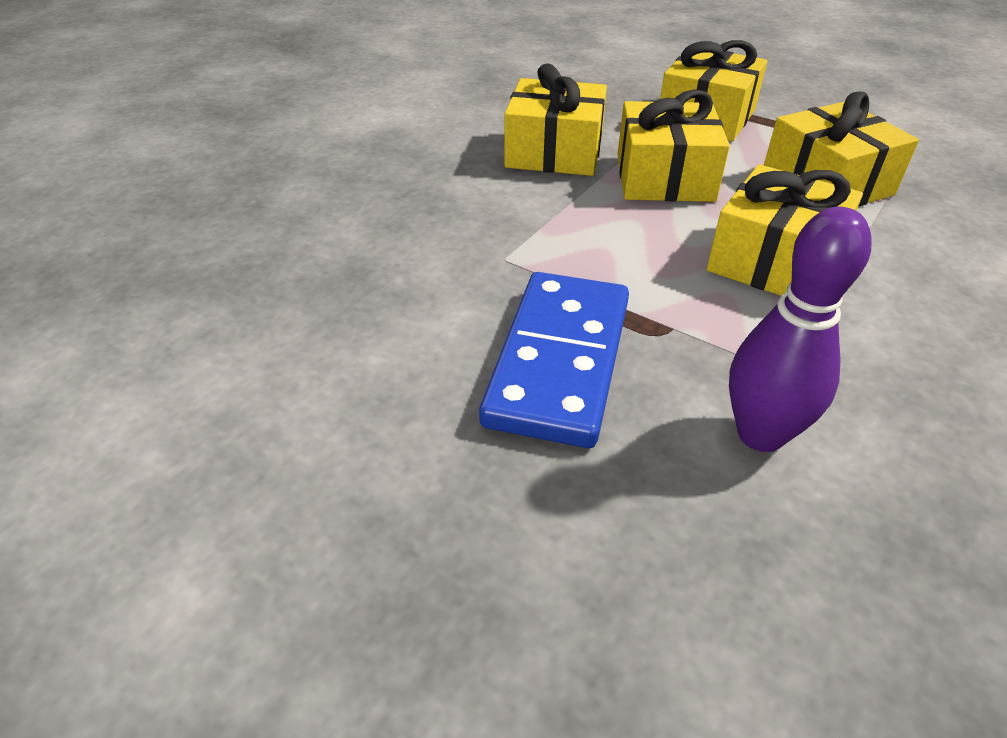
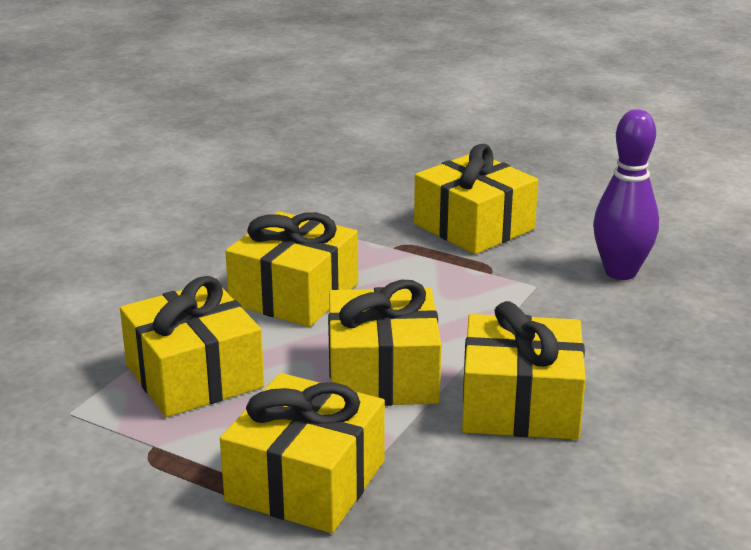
camera: 175 degrees right, 15 degrees down
blue domino [479,272,629,448] -> yellow gift [414,144,538,254]
purple bowling pin [729,207,872,452] -> purple bowling pin moved to [593,109,659,280]

